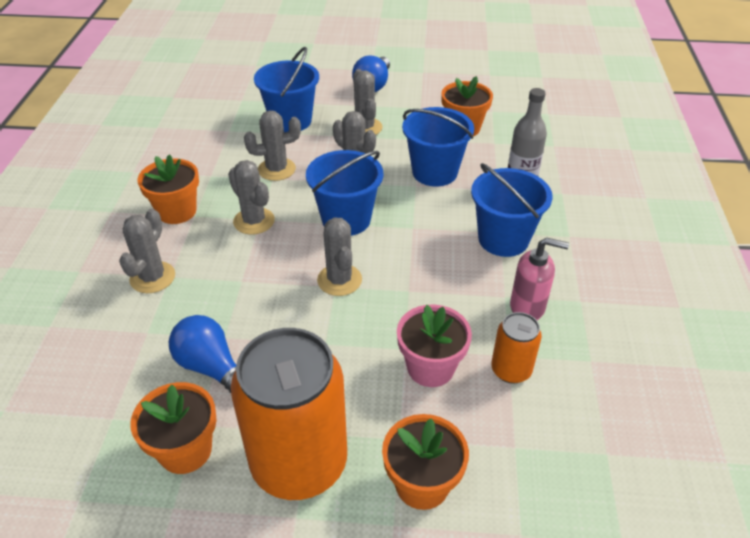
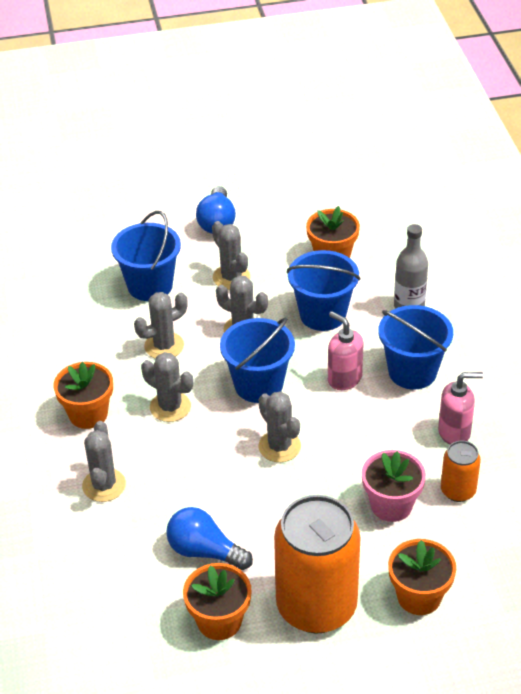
camera: 15 degrees left, 0 degrees up
none -> pink soap dispenser [328,311,364,390]

